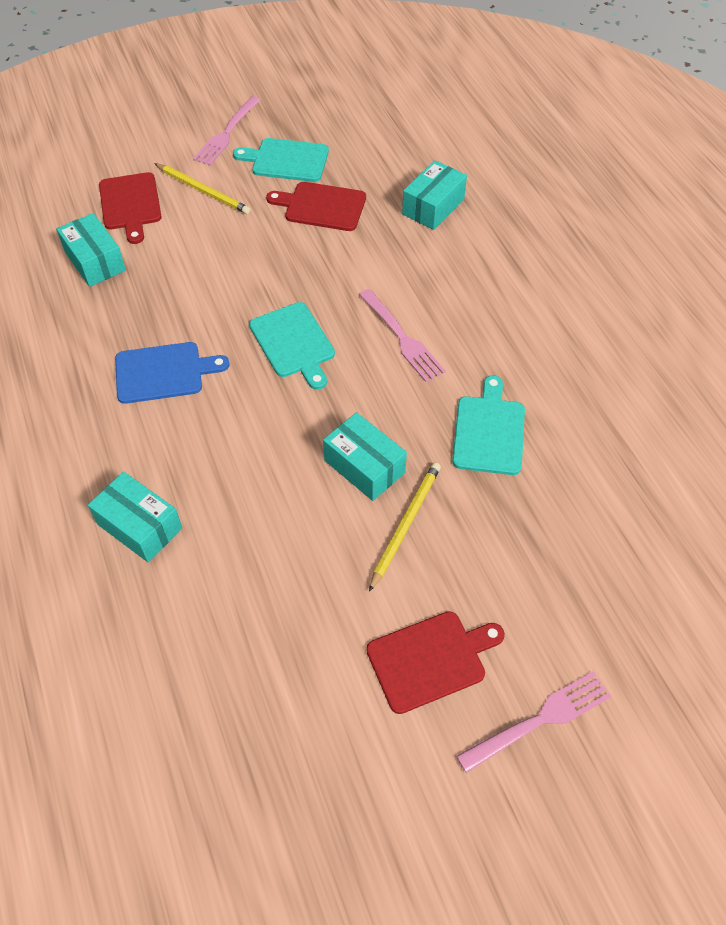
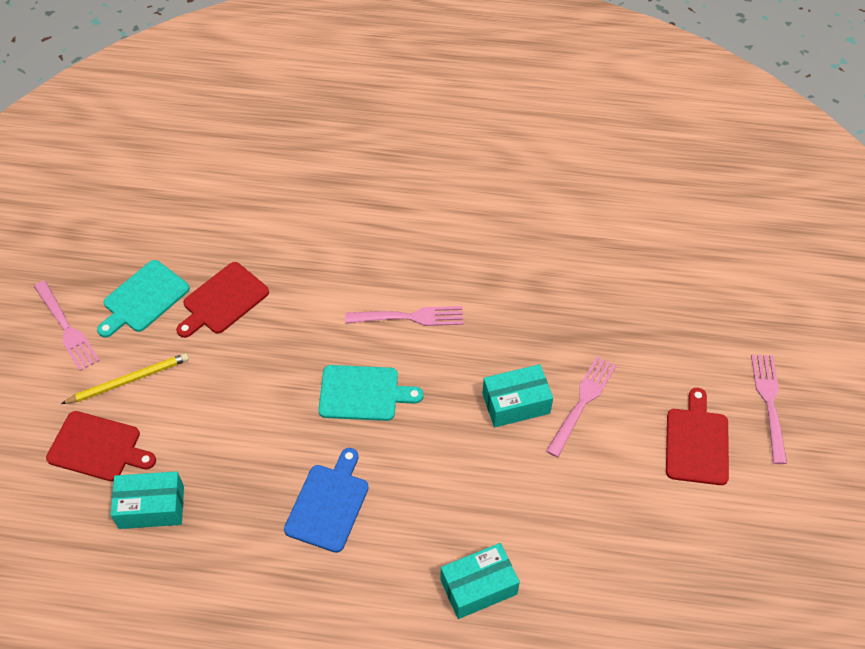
camera: 60 degrees left, 0 degrees up
yellow pencil [369,462,441,592] -> pink fork [546,356,616,457]
turquoise box [402,160,467,230] -> none
turquoise cutting board [452,375,525,475] -> none

